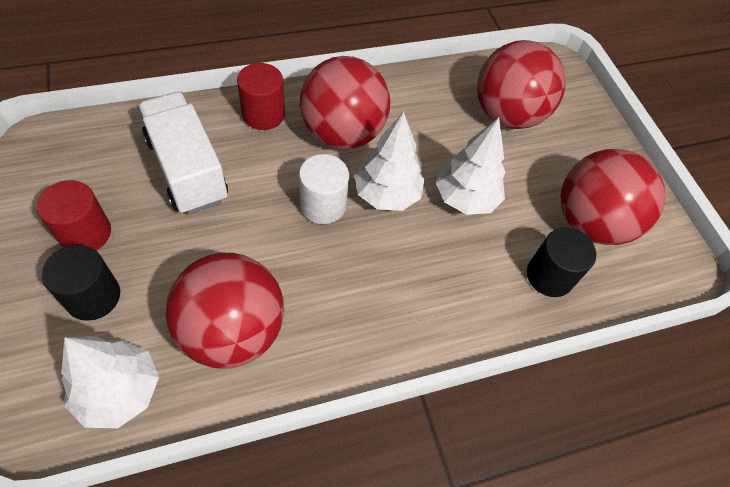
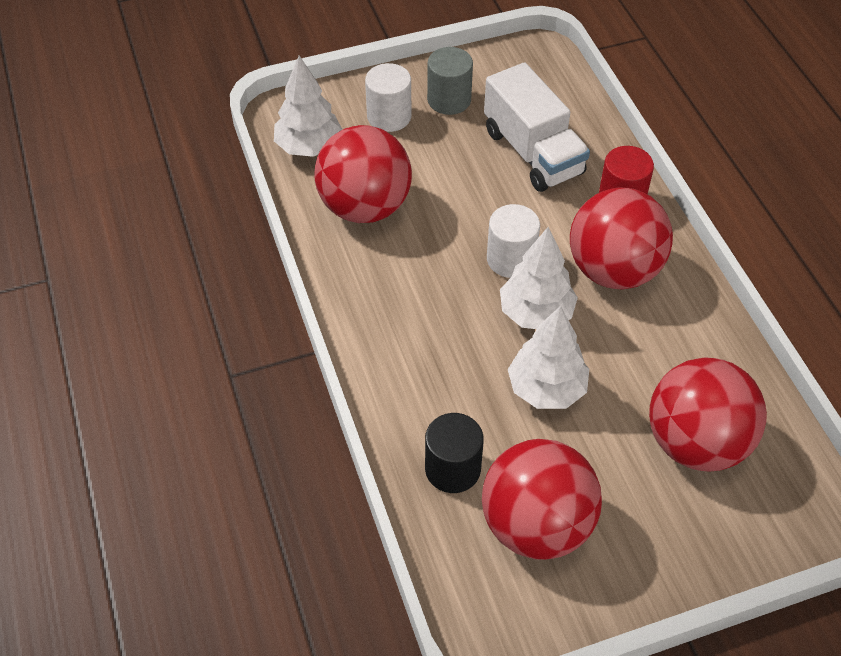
camera: 95 degrees right, 5 degrees down
red cylinder [37,180,111,250] -> grey cylinder [427,47,473,115]
black cylinder [42,245,120,321] -> white cylinder [365,63,411,132]
white truck [138,92,228,214] -> white truck turned 90 degrees clockwise [484,62,590,192]

